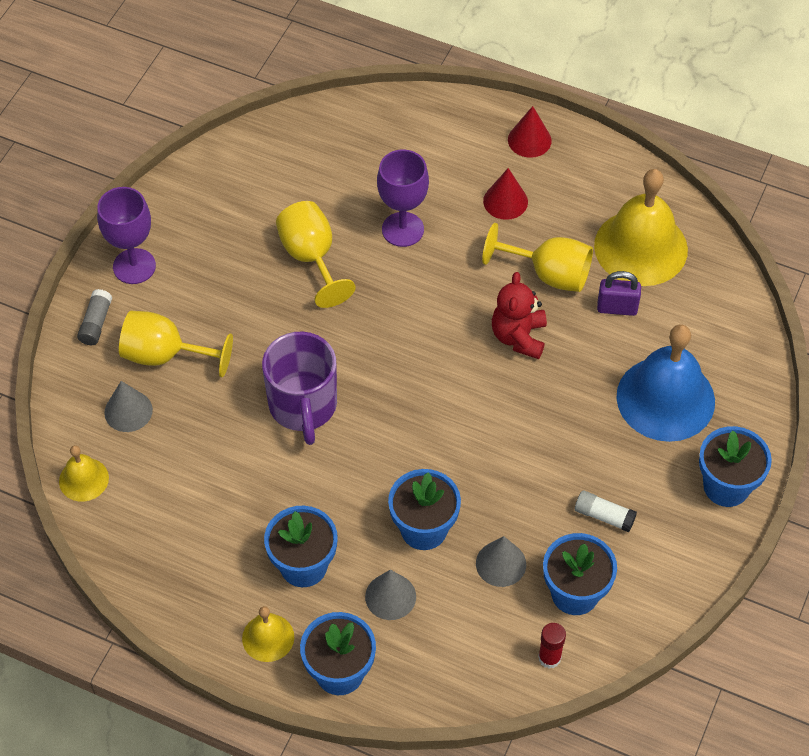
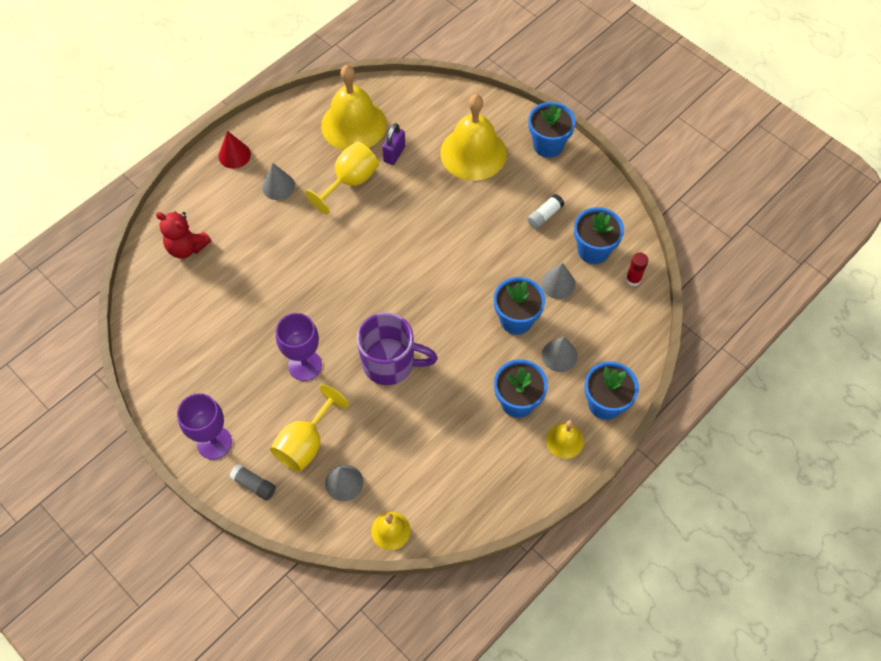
camera: 70 degrees left, 5 degrees up
yellow goblet [276,201,356,308] -> none
purple goblet [377,149,429,247] -> purple goblet moved to [276,313,322,381]
red cone [483,168,528,220] -> grey cone [262,163,295,200]
red teddy bear [492,272,547,359] -> red teddy bear moved to [156,211,211,258]
blue bell [616,325,715,442] -> yellow bell [440,94,507,181]

